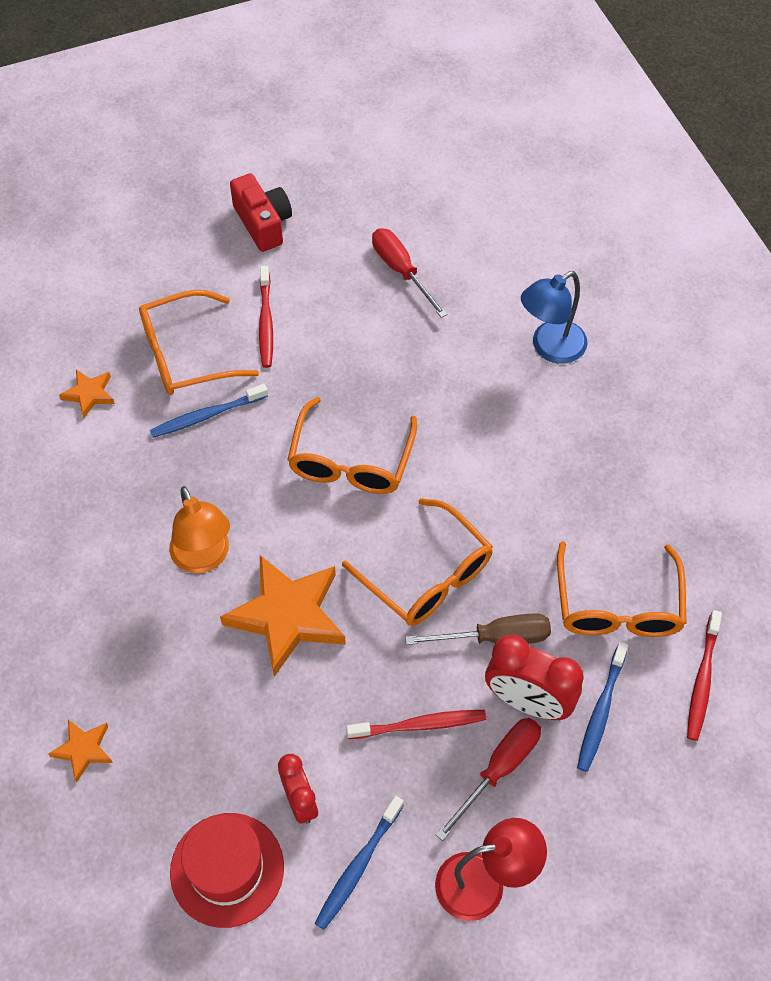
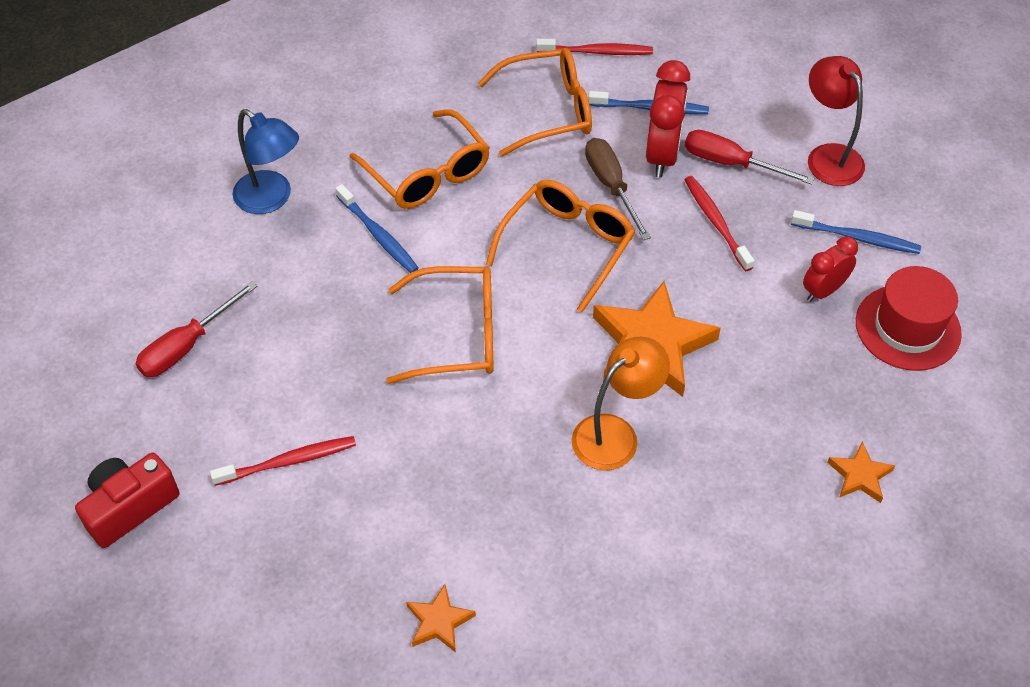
camera: 105 degrees left, 5 degrees down
orange glasses [139,290,259,395] -> orange glasses moved to [350,109,490,209]
blue toothbrush [150,384,268,438] -> blue toothbrush moved to [335,184,419,273]

